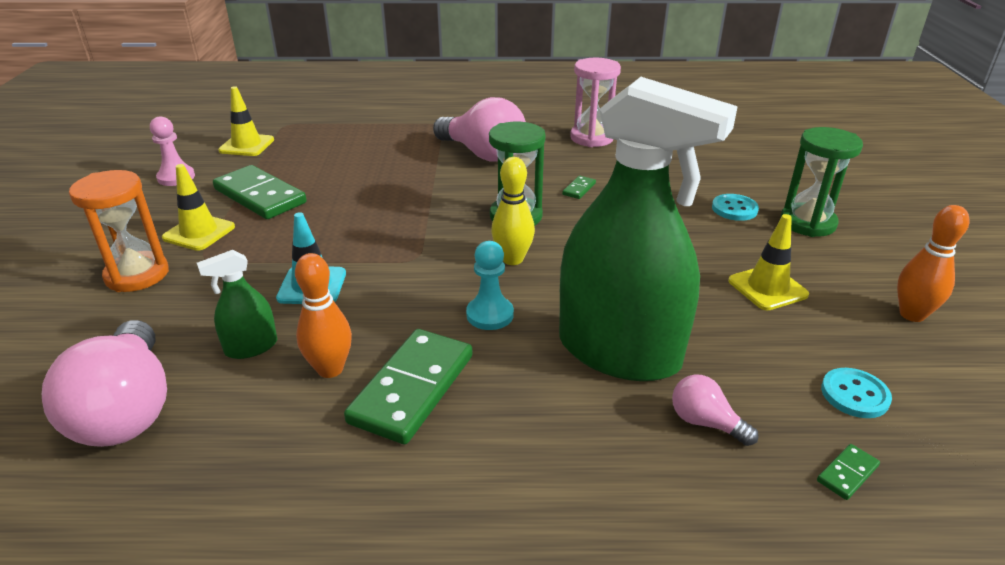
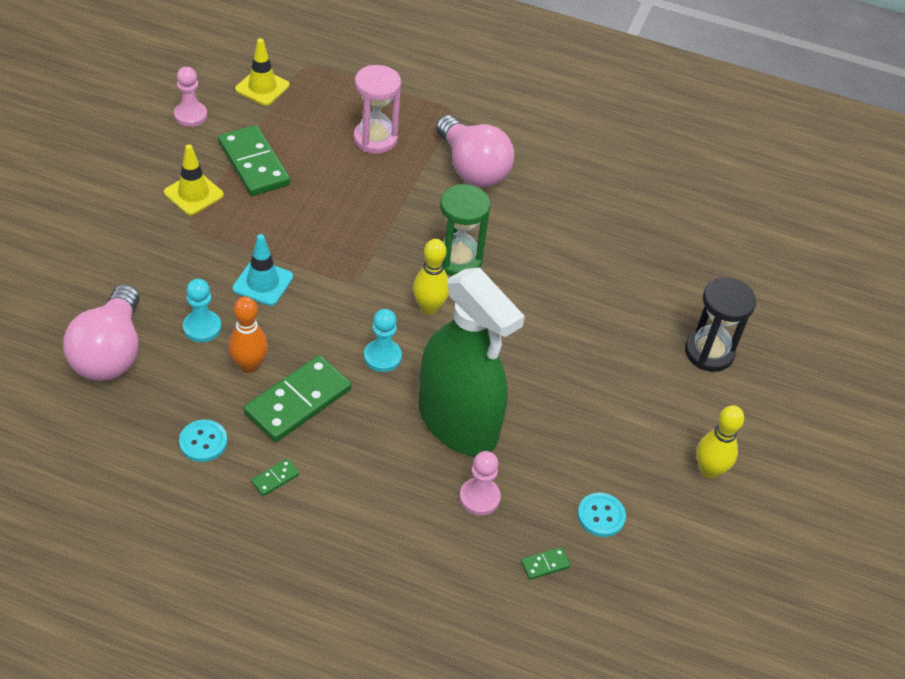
camera: 15 degrees right, 15 degrees up
orange hourglass [69,170,169,292] -> none
green spray bottle [197,250,277,359] -> turquoise pawn [183,279,221,342]
green domino [562,176,596,199] -> green domino moved to [251,458,299,496]
pink hourglass [570,58,621,147] -> pink hourglass moved to [353,65,401,154]
pink light bulb [672,374,759,446] -> pink pawn [459,451,501,515]
turquoise button [712,194,759,221] -> turquoise button moved to [179,420,227,462]
yellow traffic cone [728,214,809,310] -> none
green hourglass [781,127,863,237] -> black hourglass [685,278,756,372]
orange bowling pin [897,205,969,322] -> yellow bowling pin [697,405,744,479]

